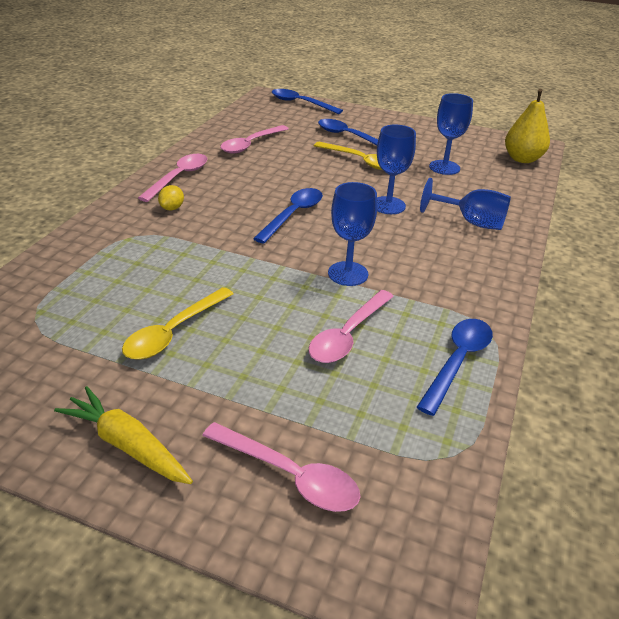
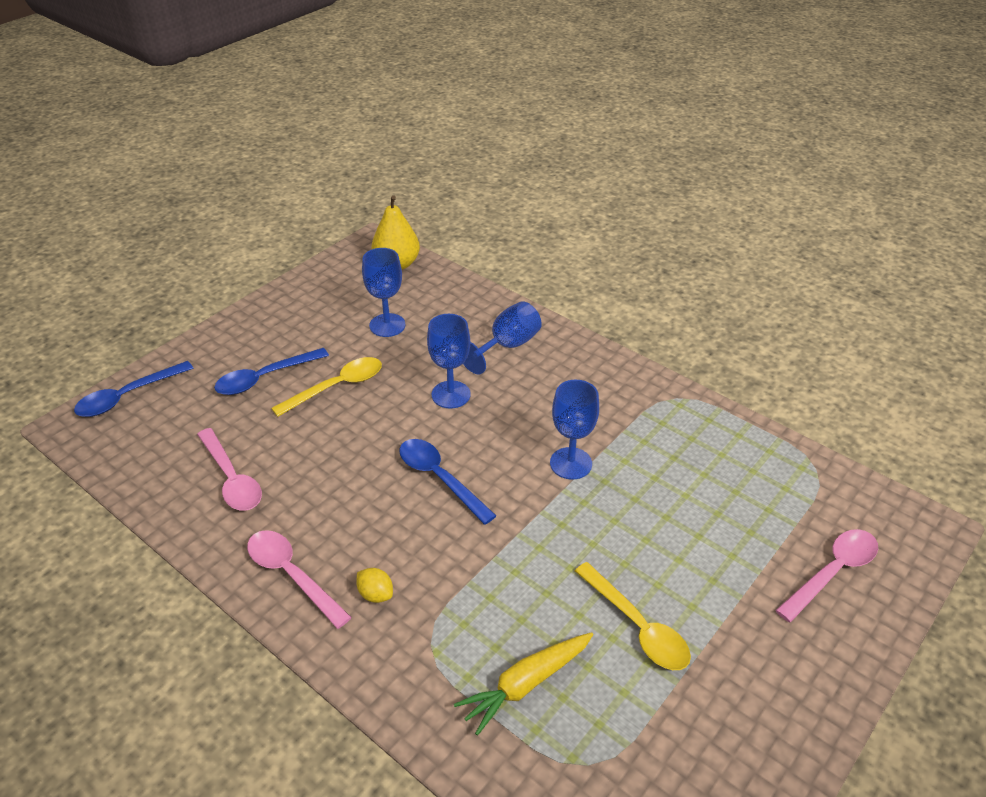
camera: 70 degrees left, 5 degrees up
yellow carrot [54,386,193,484] -> yellow carrot moved to [454,632,593,736]
pink spoon [309,290,394,363] -> none
blue spoon [417,319,493,416] -> none

